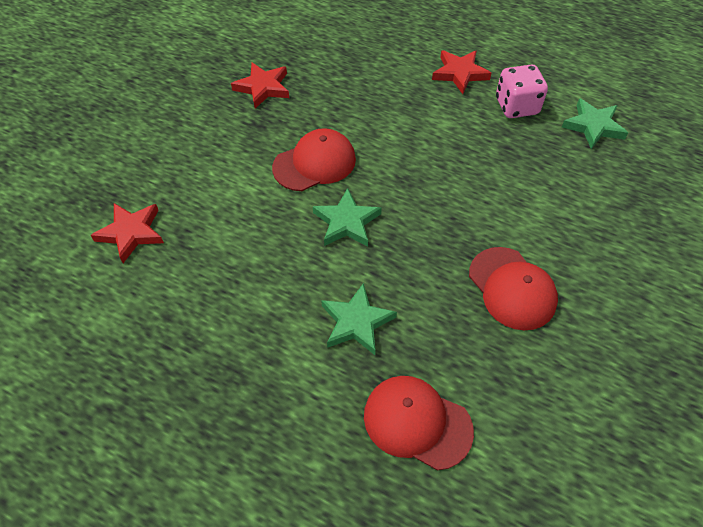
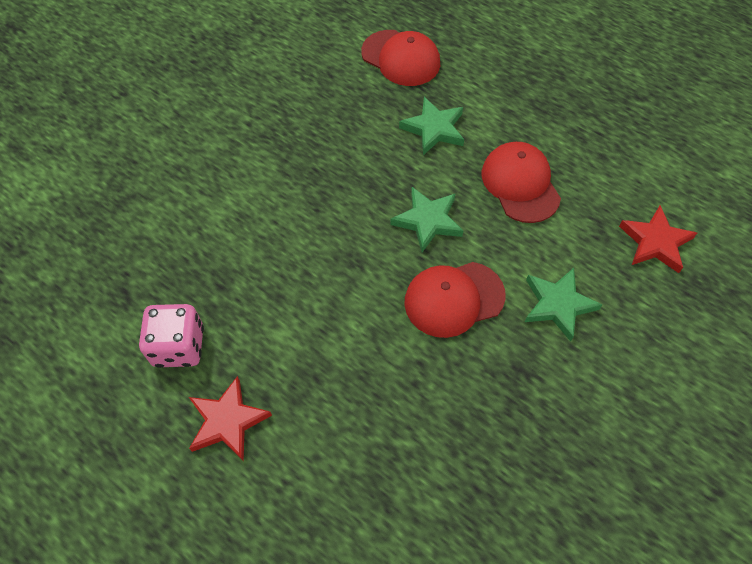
camera: 170 degrees left, 5 degrees up
red star [231,62,289,109] -> none
red cap [469,247,558,330] -> red cap moved to [482,142,561,223]
green star [562,98,628,149] -> green star moved to [525,268,602,342]

